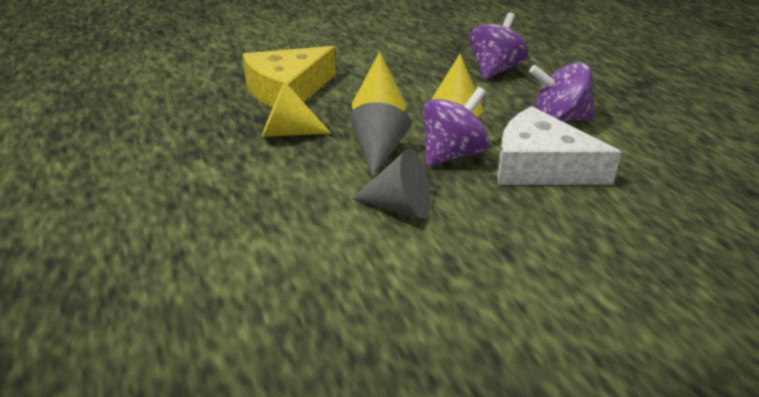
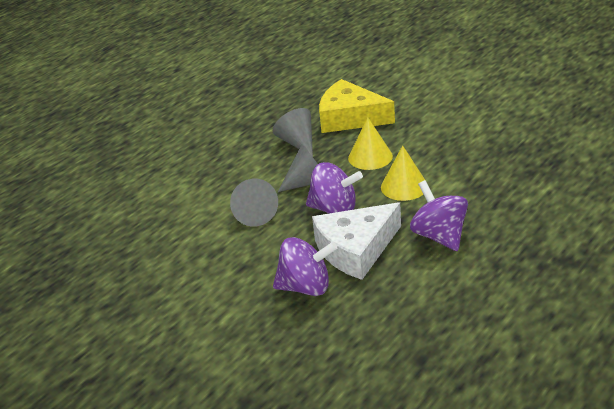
camera: 65 degrees right, 0 degrees up
yellow cone [262,82,331,137] -> grey cone [273,108,313,157]
purple spinning top [469,13,528,80] -> purple spinning top moved to [273,237,337,296]
white cheese [497,106,622,185] -> white cheese turned 120 degrees counterclockwise [312,202,401,280]

